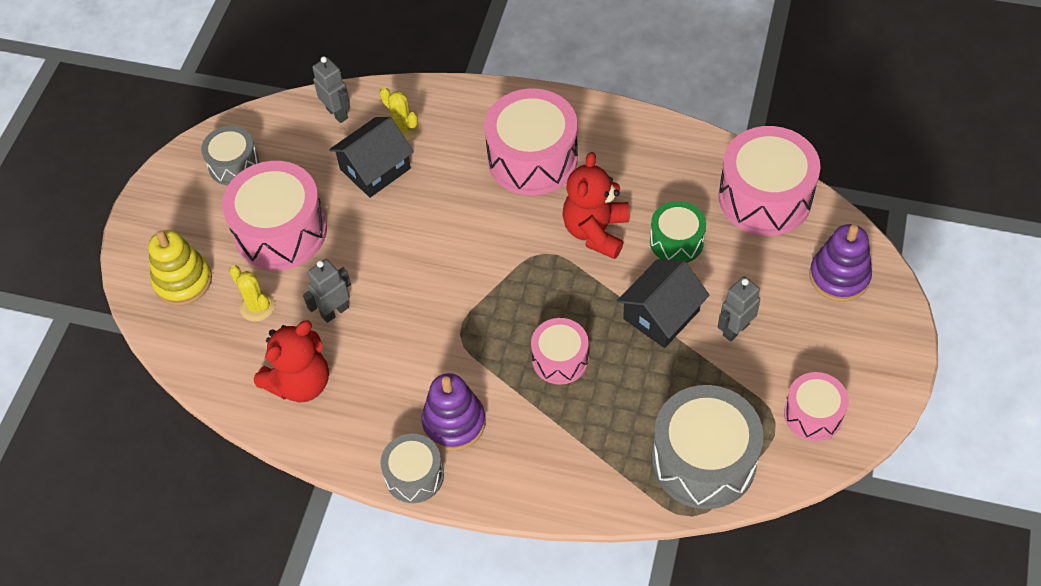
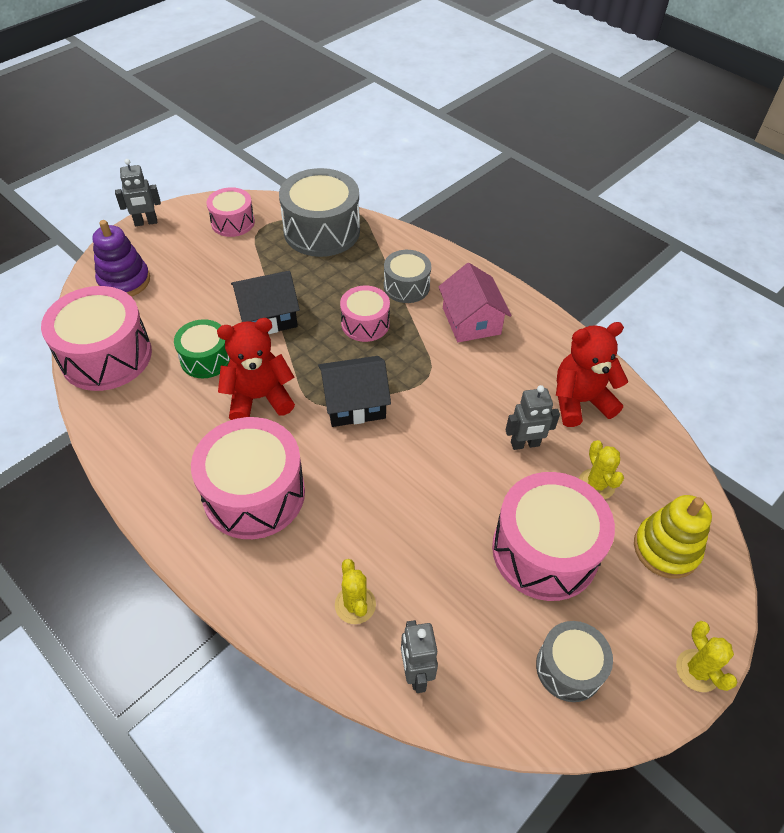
camera: 155 degrees left, 5 degrees down
black house [329,117,414,198] -> black house moved to [318,356,391,427]
grey drum [380,434,444,503] -> grey drum moved to [384,250,431,303]
purple stacking toy [421,373,486,451] -> pink house [438,263,512,342]
red teddy bear [562,152,629,259] -> red teddy bear turned 150 degrees counterclockwise [217,318,295,420]
grey robot [718,276,760,342] -> grey robot moved to [115,159,161,226]
none -> yellow cactus [676,621,737,692]

